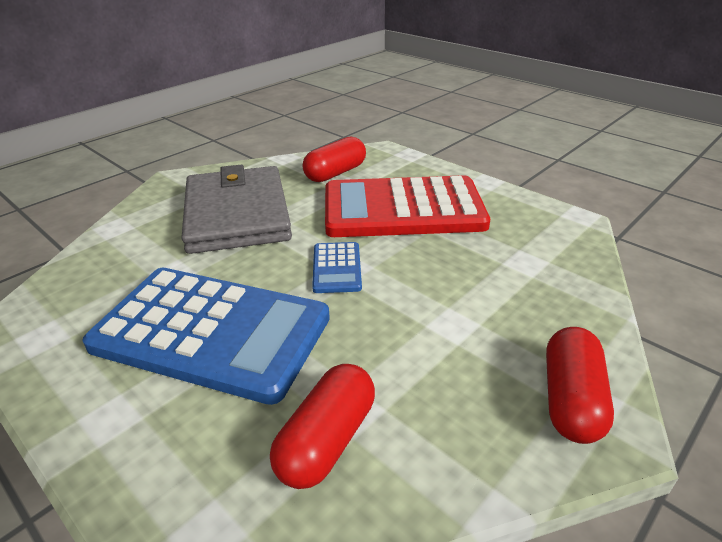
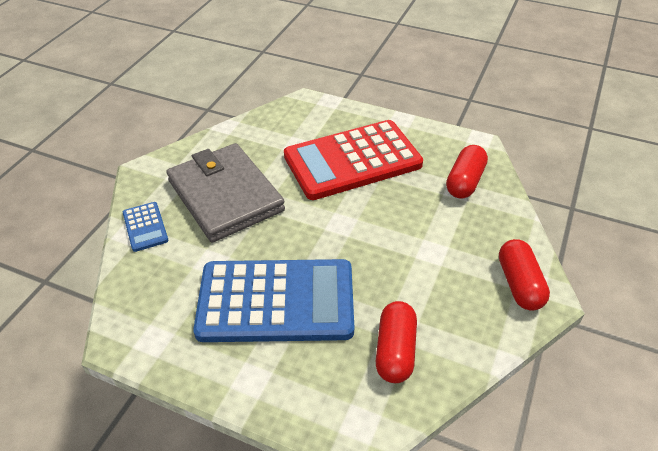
camera: 20 degrees left, 10 degrees up
red capsule [303,137,366,182] -> red capsule moved to [446,145,488,199]
blue calculator [312,242,362,293] -> blue calculator moved to [123,202,169,252]

